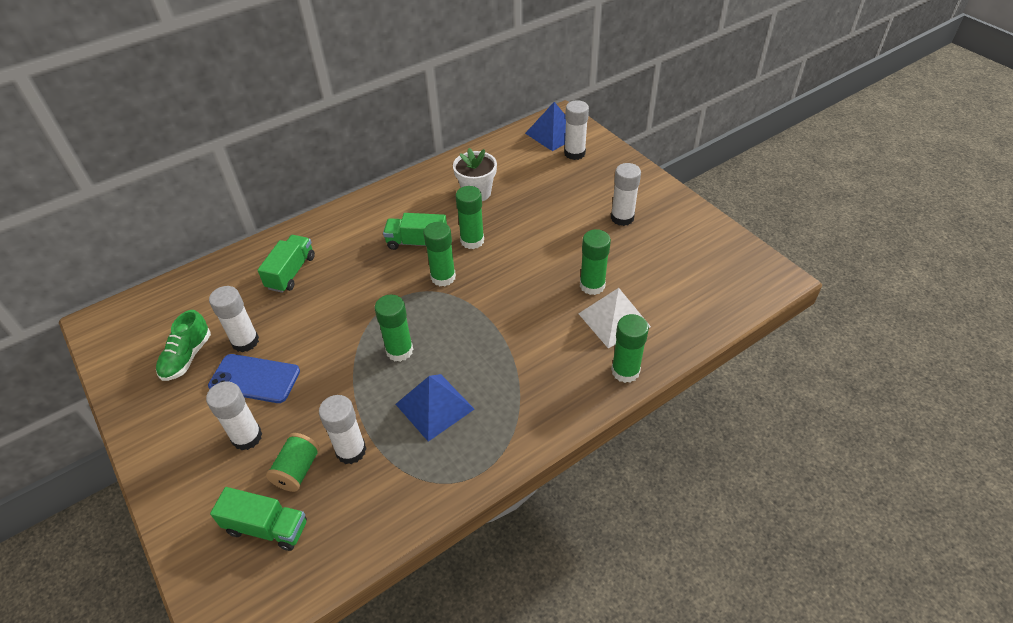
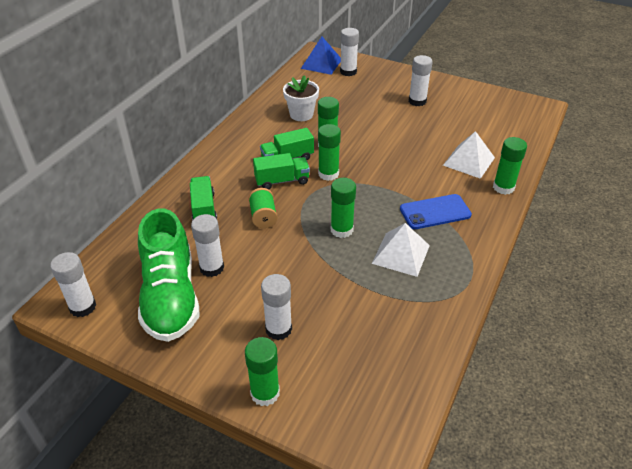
camera: 30 degrees left, 5 degrees down
green shoe [156,310,211,381] -> green shoe [138,208,200,342], size x1.97
blue phone [208,354,300,403] -> blue phone moved to [400,194,472,229]
green truck [210,487,307,551] -> green truck moved to [253,153,310,189]
green spool [266,433,320,492] -> green spool moved to [248,188,278,228]
white glue stick [319,395,367,464] -> white glue stick moved to [50,252,96,317]
blue pyramid [396,374,474,442] -> white pyramid [372,223,430,277]
green glue stick [580,229,611,295] -> green glue stick moved to [245,337,280,406]

